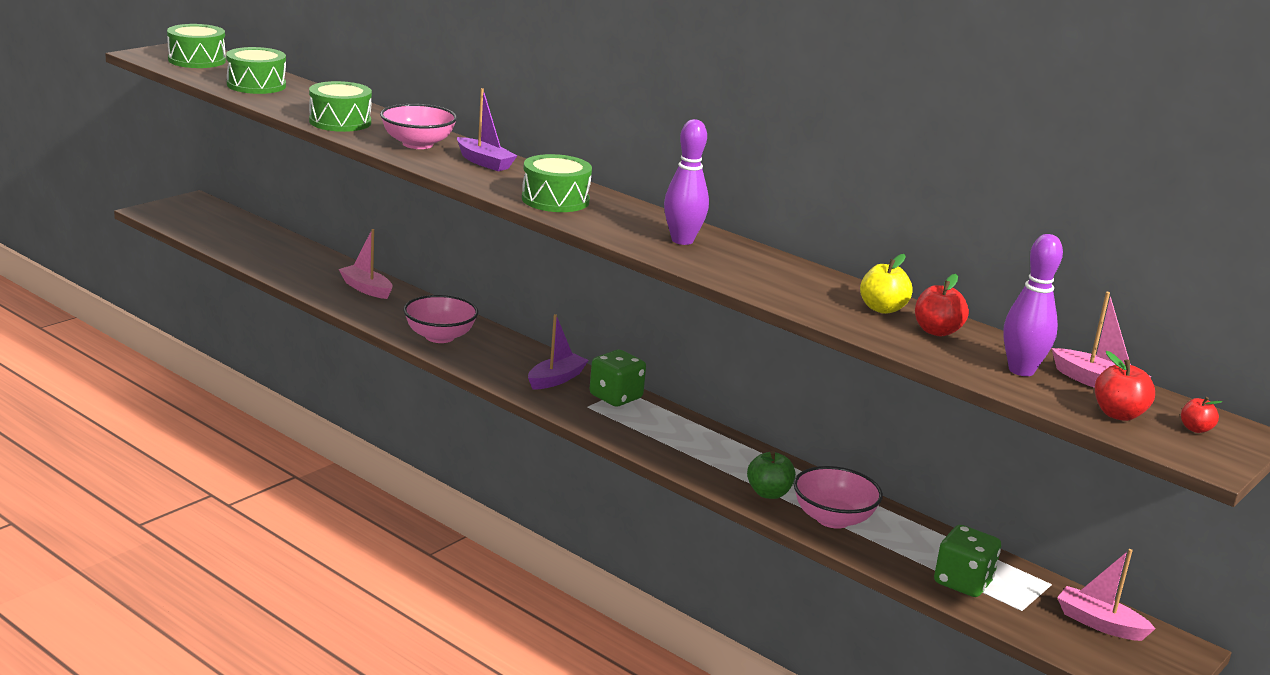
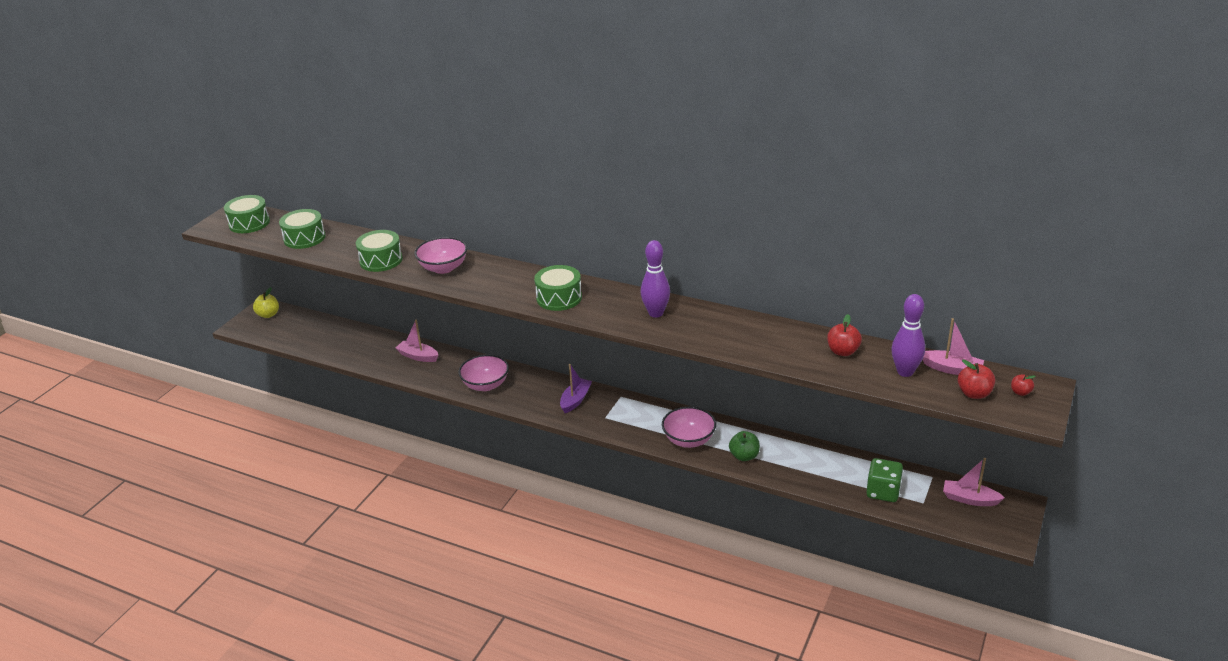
camera: 10 degrees left, 10 degrees up
purple boat [457,88,517,171] -> none
green dice [590,350,646,407] -> none
pink bowl [793,466,883,529] -> pink bowl moved to [662,407,716,448]
yellow apple [860,254,913,314] -> yellow apple moved to [253,287,279,318]

